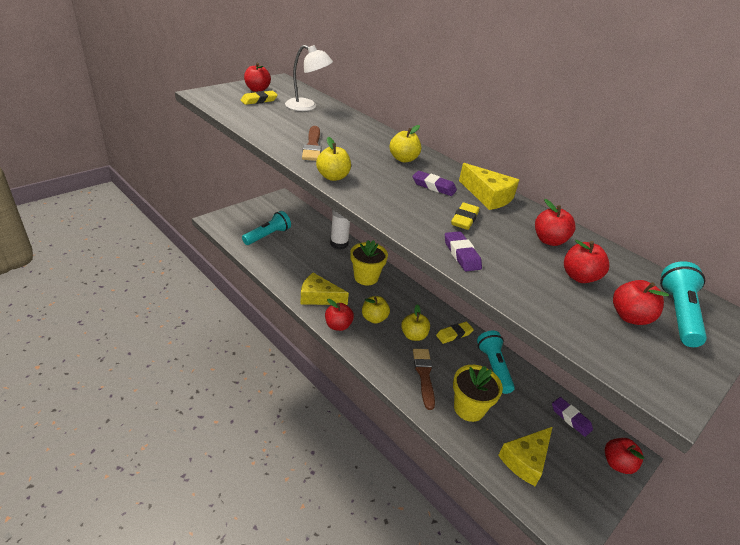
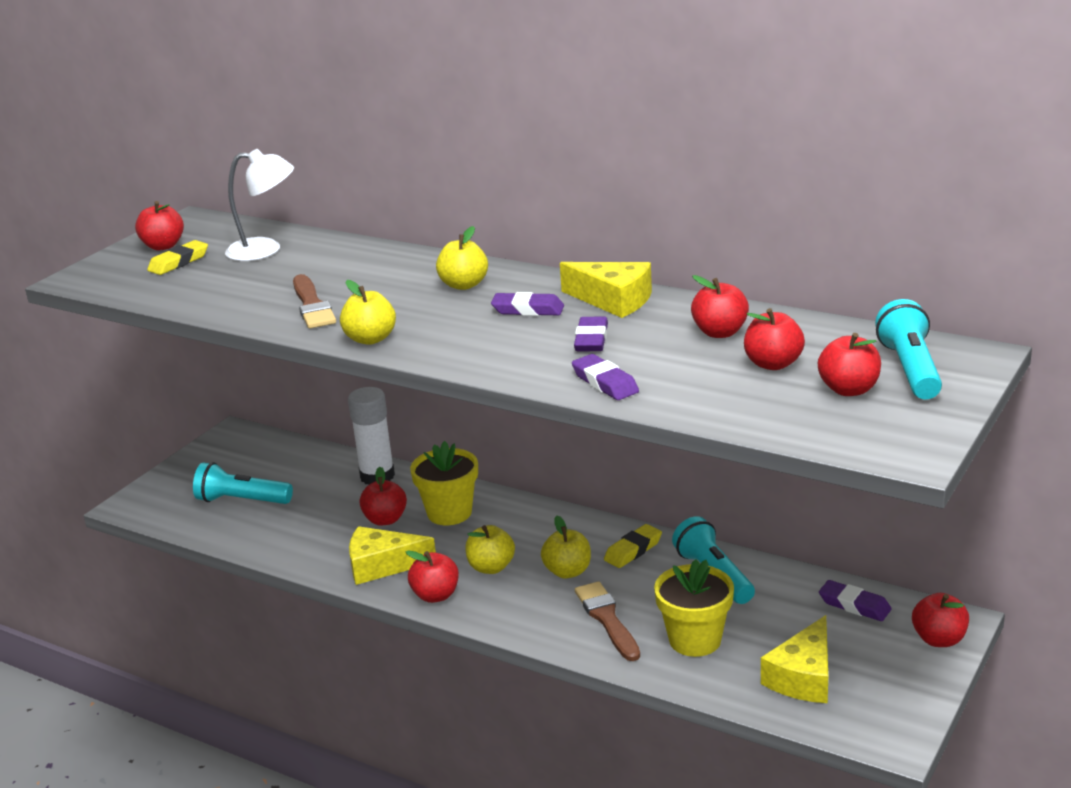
camera: 10 degrees left, 10 degrees down
turquoise flashlight [242,211,291,245] -> turquoise flashlight turned 105 degrees counterclockwise [193,462,293,504]
yellow eraser [451,203,479,230] -> purple eraser [574,317,608,351]
none -> red apple [360,467,407,526]

